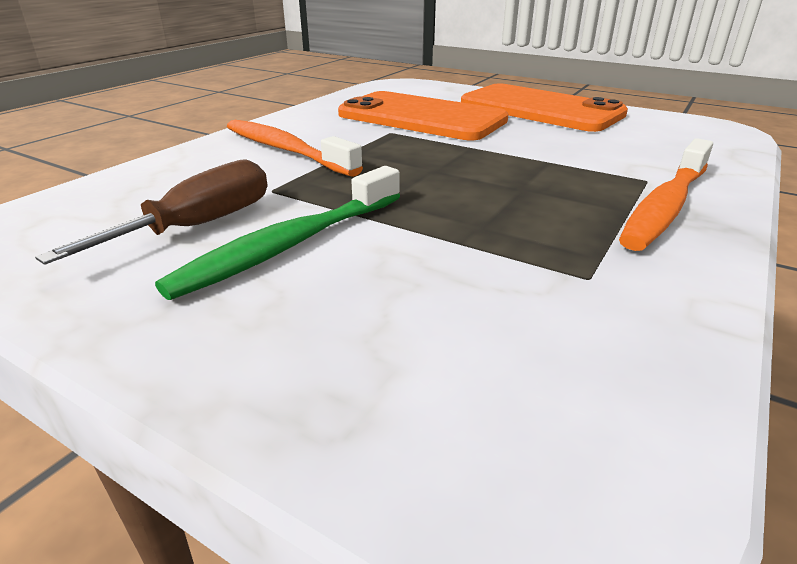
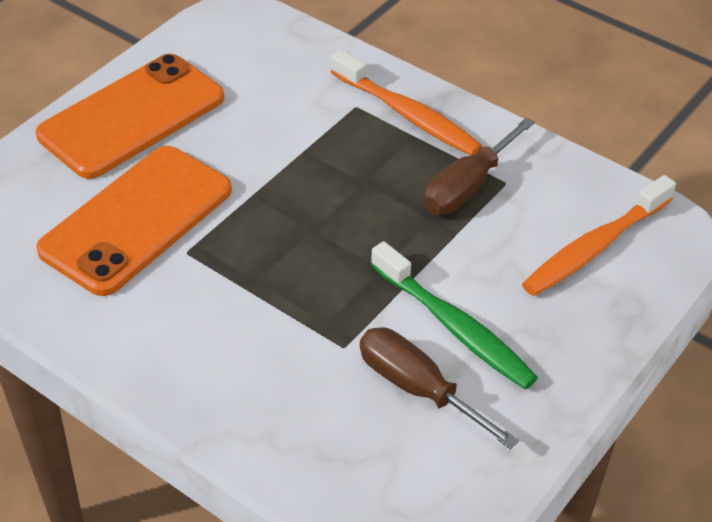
camera: 85 degrees left, 15 degrees up
orange toothbrush [227,120,363,177] -> orange toothbrush moved to [522,175,676,296]
none -> brown screwdriver [423,117,535,215]

